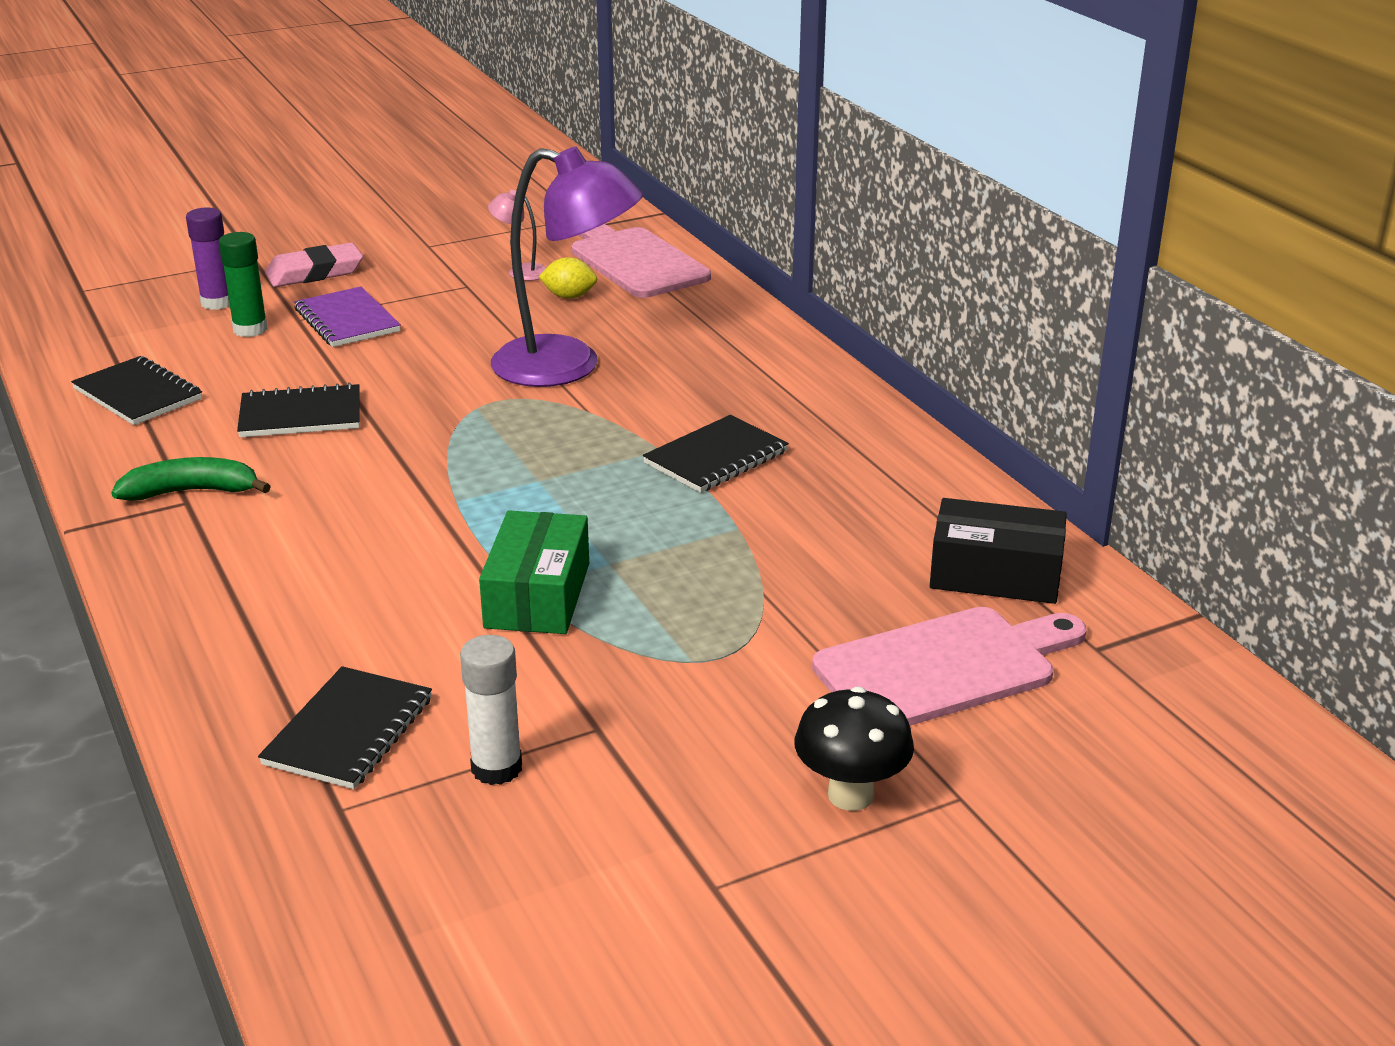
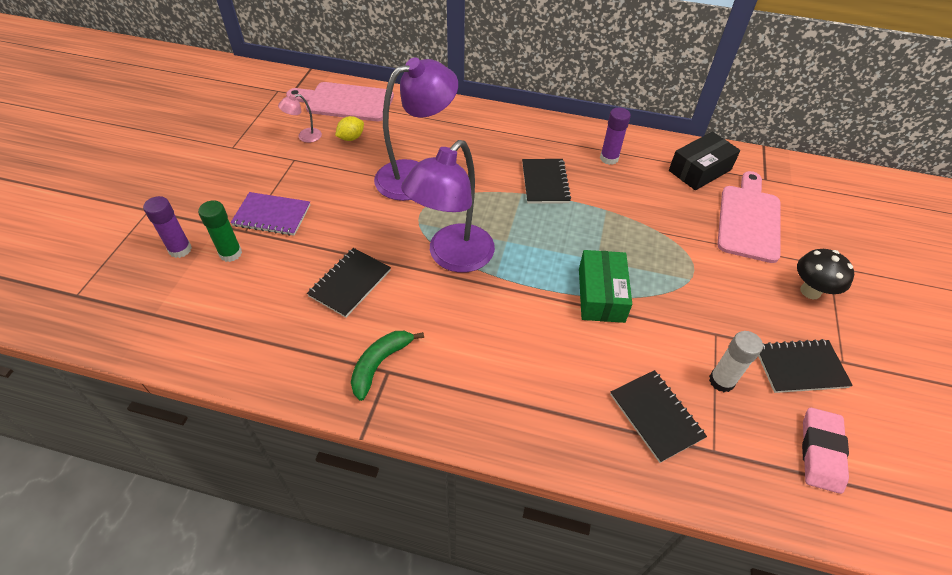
camera: 50 degrees left, 20 degrees up
black notebook [71,356,202,425] -> black notebook moved to [758,339,853,393]
pink eraser [265,243,363,287] -> pink eraser moved to [802,407,849,494]
green box [479,511,589,634] -> green box turned 45 degrees clockwise [579,250,632,323]
none -> purple lamp [401,140,495,273]
none -> purple glue stick [600,108,631,165]

